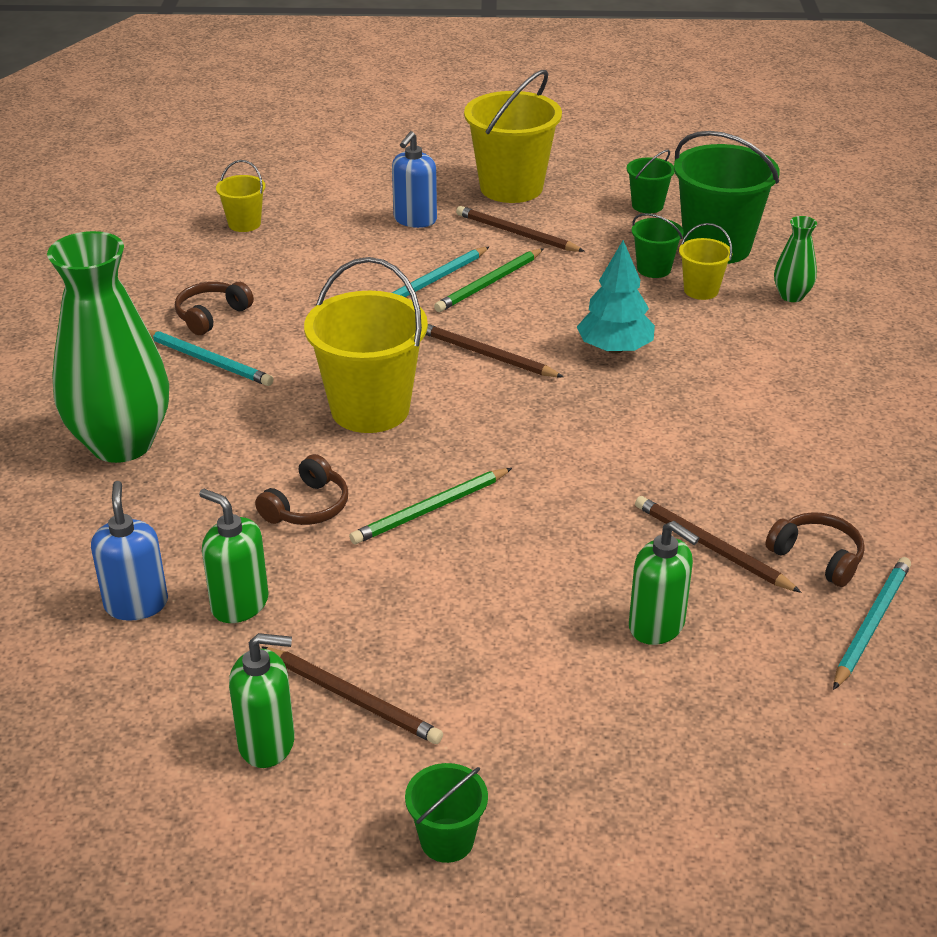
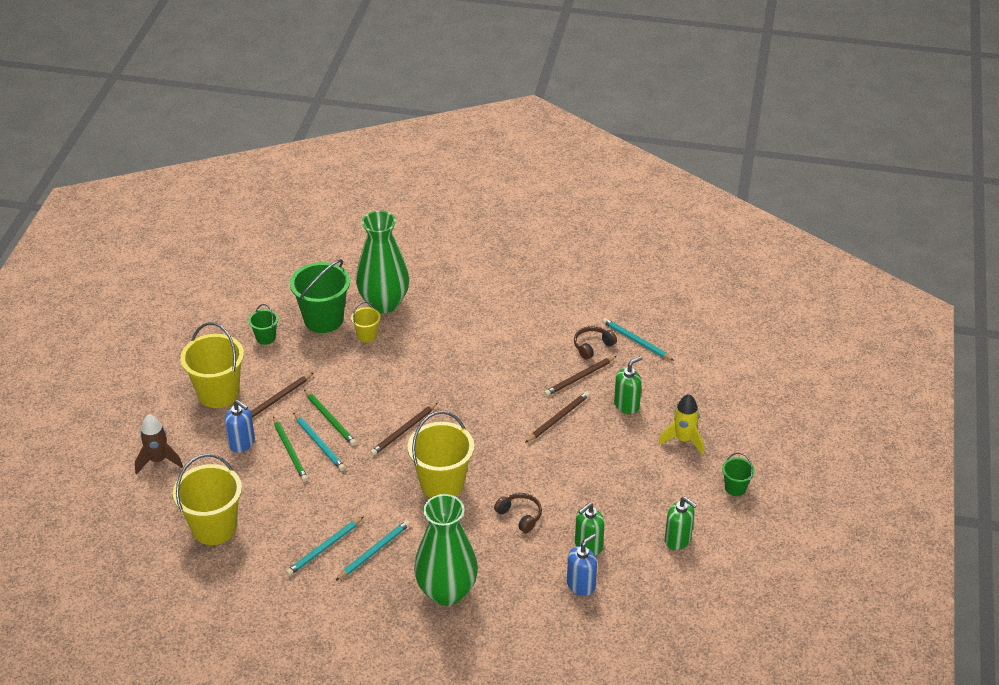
camera: 80 degrees left, 5 degrees up
blue soap dispenser [91,481,168,621] -> blue soap dispenser turned 135 degrees clockwise [567,534,597,596]
brown headphones [175,282,254,335] -> turquoise pencil [286,517,363,576]
yellow bucket [216,160,266,232] -> yellow bucket [173,454,242,545], size x2.03
green soap dispenser [229,633,295,768] -> green soap dispenser turned 120 degrees clockwise [665,497,697,550]
brown pencil [261,646,443,744] -> brown pencil moved to [525,391,590,443]
green pencil [349,468,512,544] -> green pencil moved to [273,416,308,482]
turquoise tree [577,240,655,354] -> none
green bucket [632,213,684,278] -> none
green vase [774,216,817,302] -> green vase [356,211,409,313], size x2.32
none -> brown rocket [135,415,183,474]
none -> yellow rocket [658,394,704,455]

